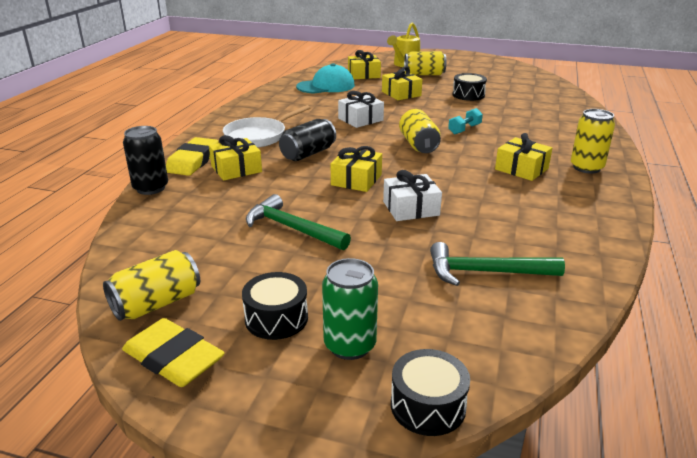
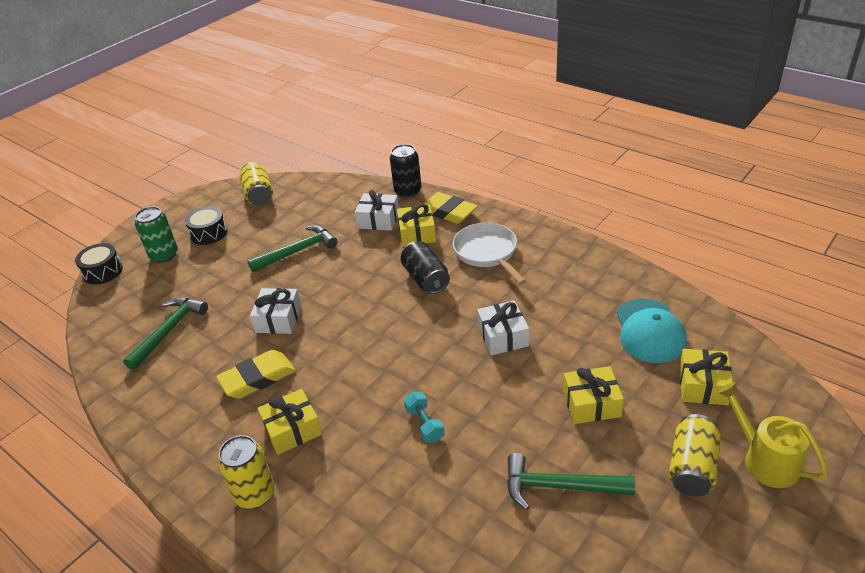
camera: 115 degrees right, 10 degrees up
yellow eraser [122,318,225,387] -> yellow eraser moved to [216,350,295,399]
yellow gift [331,146,382,192] -> none
yellow can [399,109,441,153] -> none
black drum [453,73,487,101] -> green hammer [507,453,635,510]
none -> white gift [355,190,399,231]

